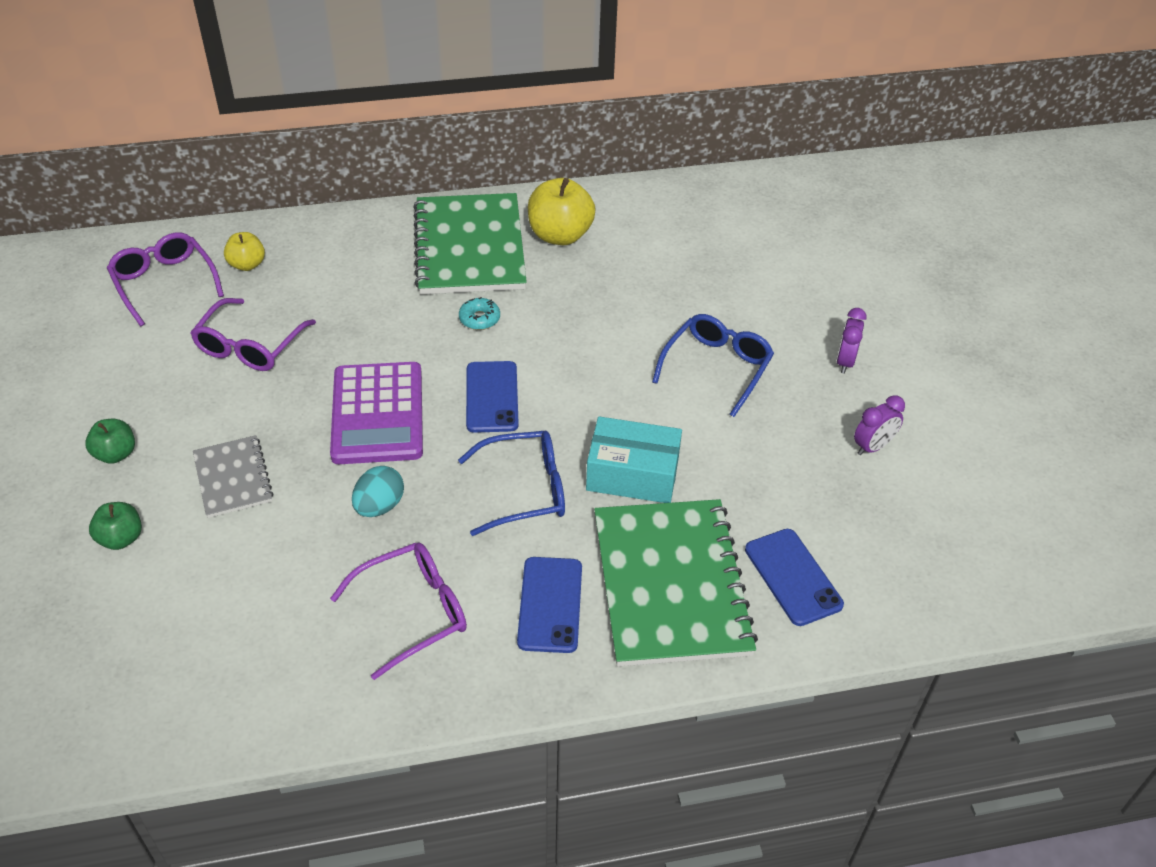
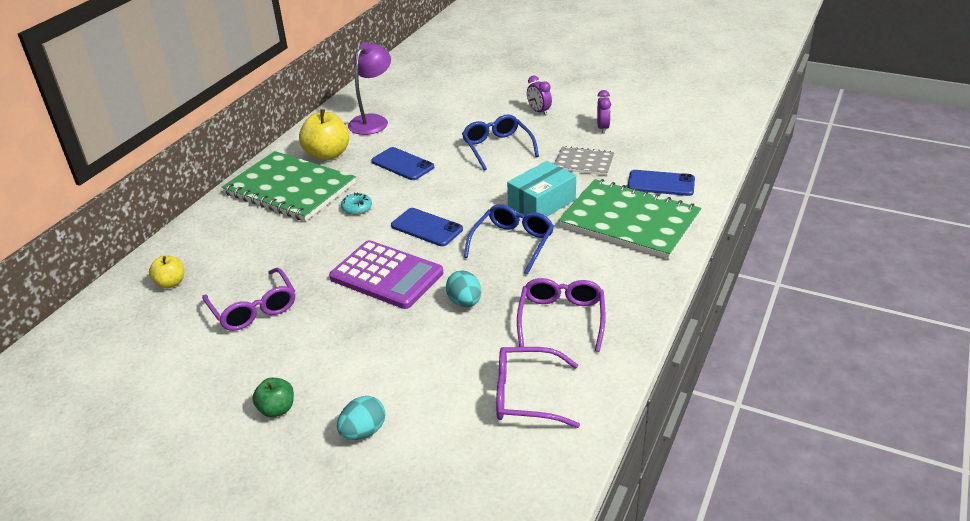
camera: 50 degrees left, 10 degrees down
green apple [89,502,142,550] -> turquoise egg [337,396,385,440]
purple glasses [107,232,224,327] -> purple glasses moved to [496,347,580,428]
grey notebook [193,435,274,518] -> grey notebook moved to [554,146,615,175]
blue phone [517,557,582,653] -> blue phone moved to [372,147,434,180]
none -> purple lamp [348,42,391,135]

